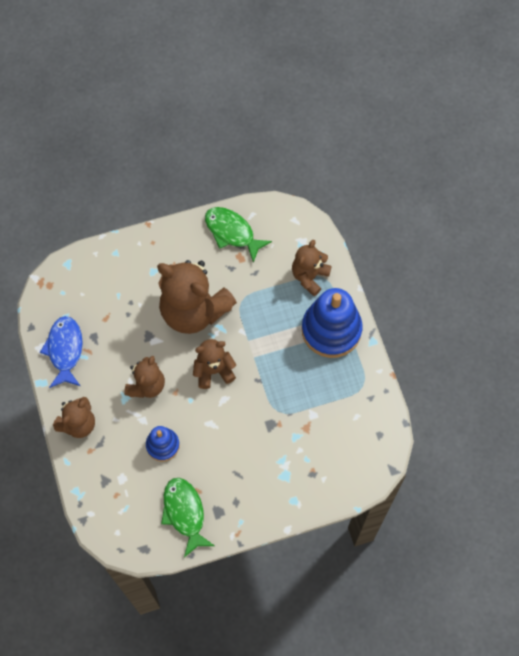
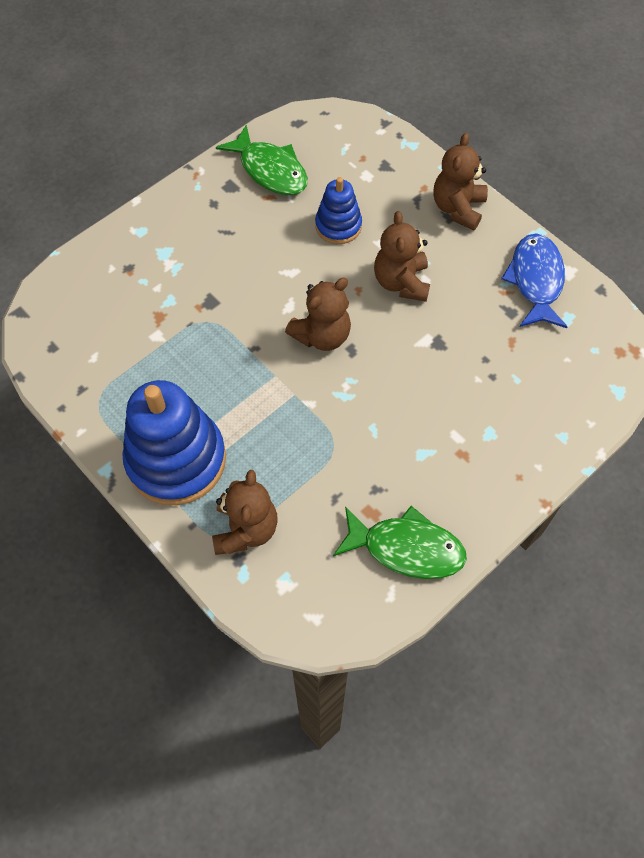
camera: 155 degrees right, 5 degrees down
blue fish [40,316,83,388] -> blue fish turned 150 degrees counterclockwise [501,233,568,328]
brown teddy bear [157,260,237,334] -> none

